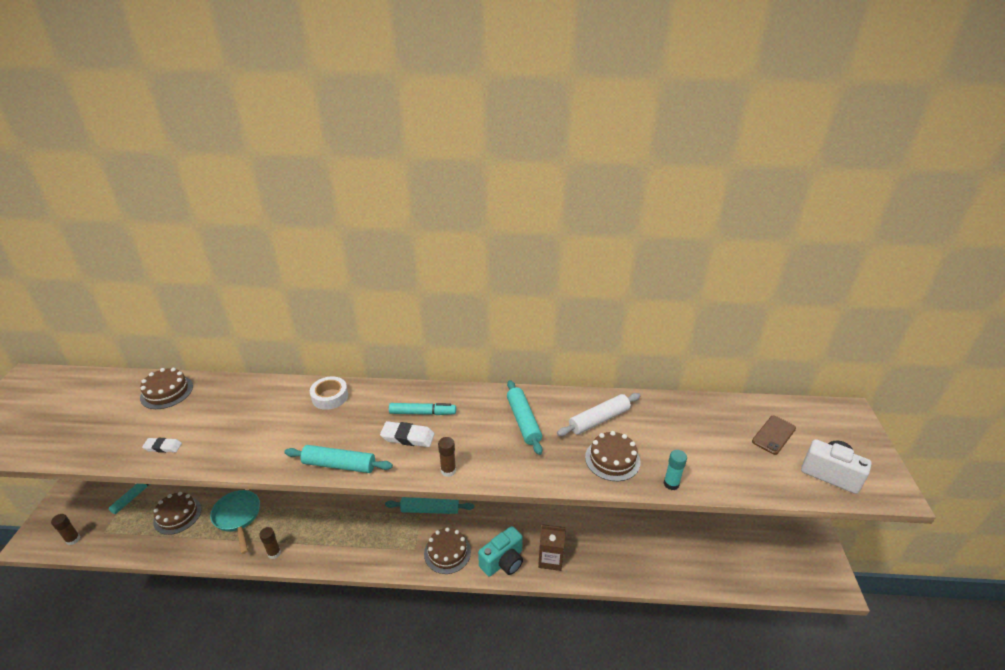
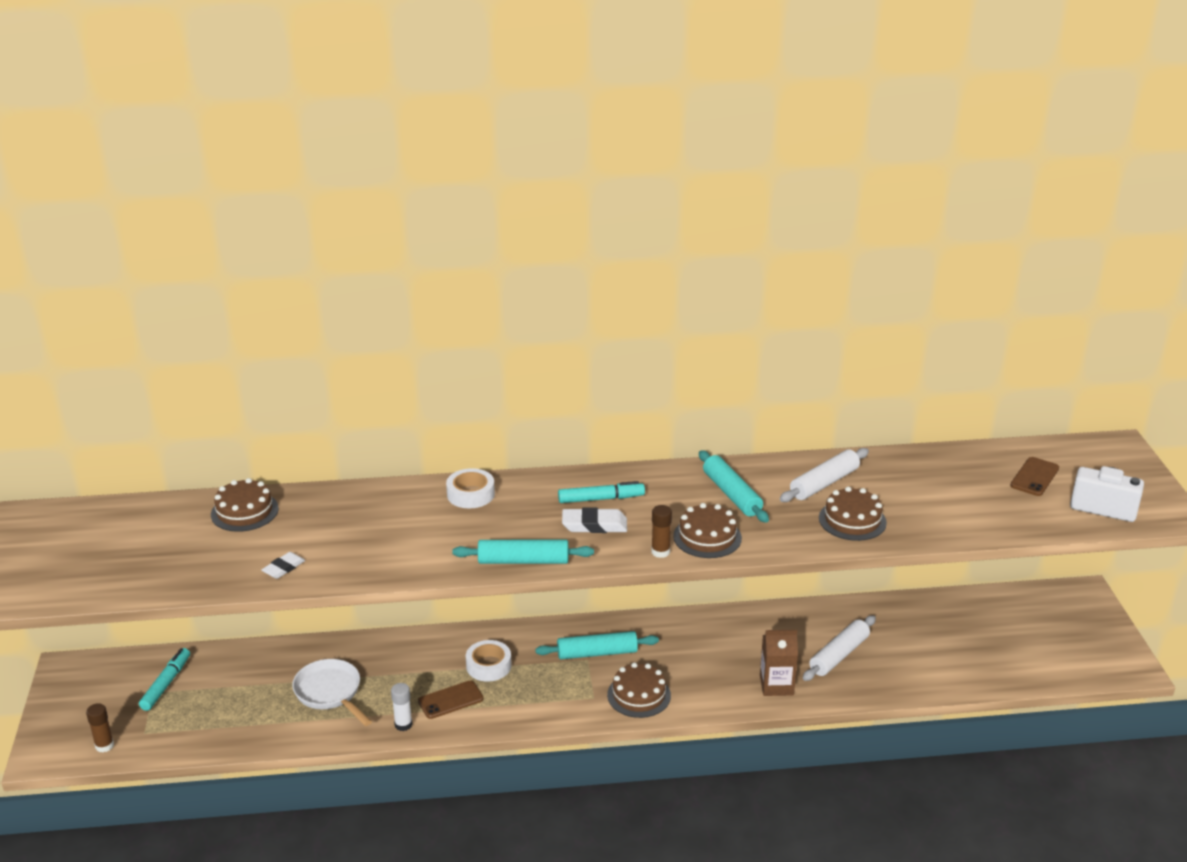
camera: 10 degrees left, 5 degrees down
white eraser [142,438,182,453] -> white eraser turned 45 degrees counterclockwise [261,552,305,579]
brown cake [153,492,202,535] -> brown cake moved to [673,503,742,558]
turquoise pan [210,490,260,554] -> white pan [292,659,372,726]
brown glue stick [259,527,281,559] -> white glue stick [391,683,413,731]
turquoise camera [478,526,523,577] -> none
turquoise glue stick [664,450,687,490] -> none
none -> brown phone [418,681,484,719]
none -> white tape [466,640,512,682]
none -> white rolling pin [803,615,876,681]

